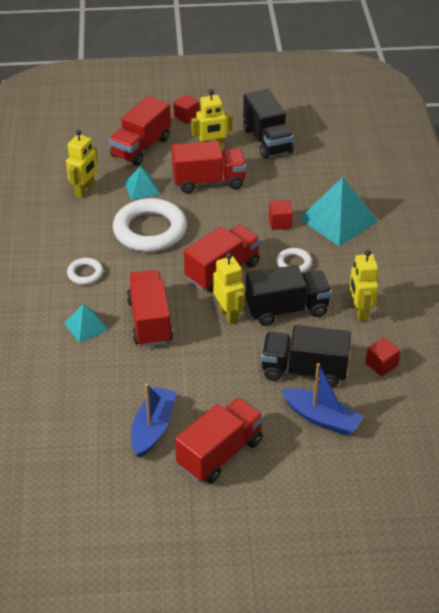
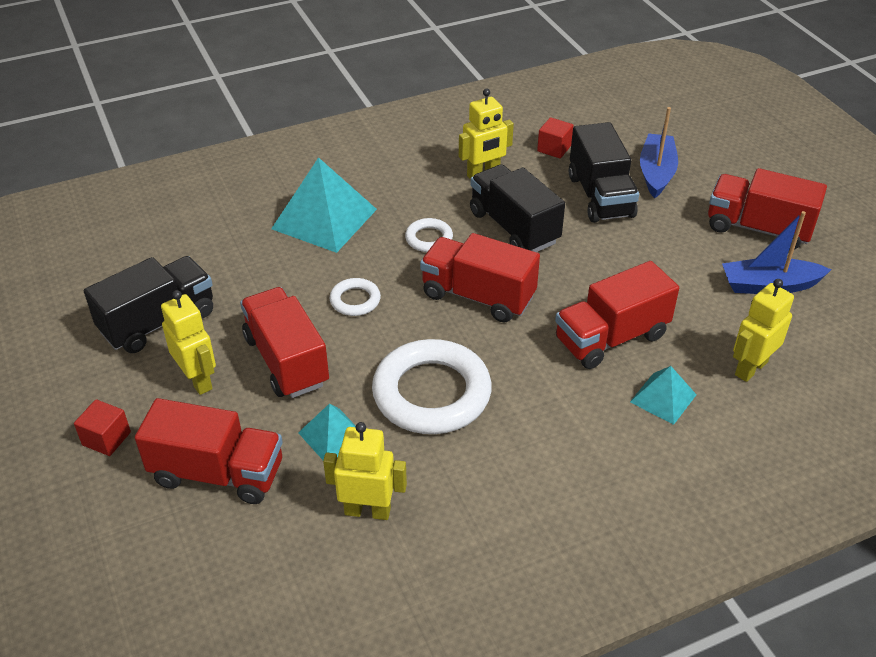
camera: 110 degrees left, 0 degrees up
white ring [67,258,103,285] -> white ring moved to [330,278,381,316]
yellow robot [213,253,245,325] -> yellow robot moved to [733,279,794,382]
red cube [269,200,293,230] -> none

